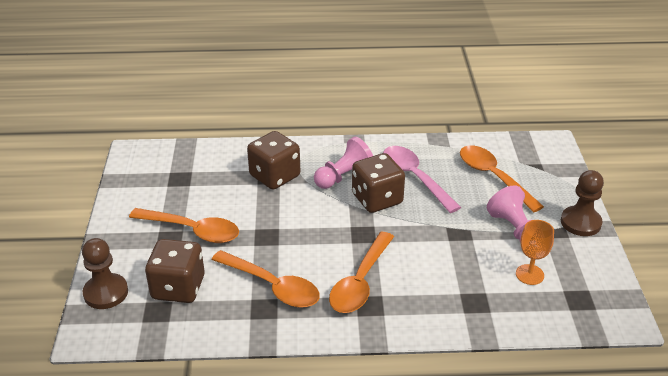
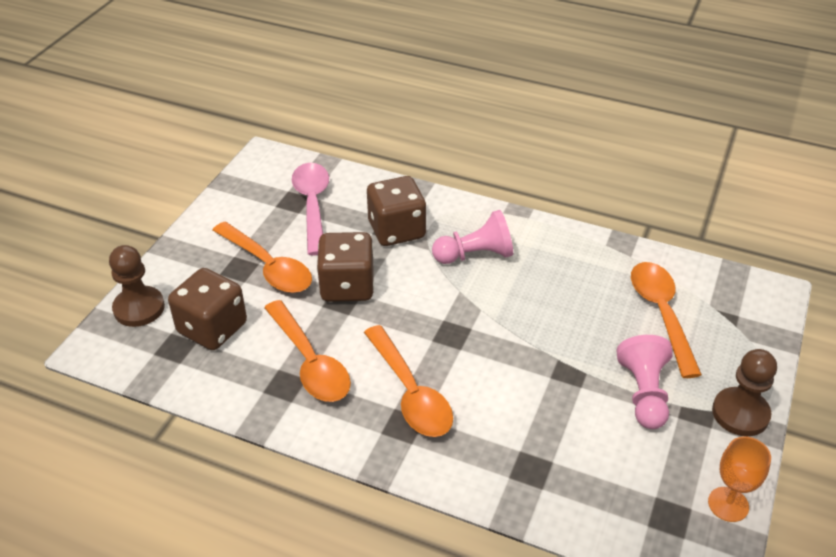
camera: 25 degrees right, 5 degrees up
orange spoon [329,232,394,313] -> orange spoon turned 75 degrees counterclockwise [364,325,453,437]
brown dice [352,153,405,213] -> brown dice moved to [317,232,374,302]
pink spoon [383,146,461,213] -> pink spoon moved to [292,163,329,256]
orange goblet [516,220,554,285] -> orange goblet moved to [708,437,771,522]

